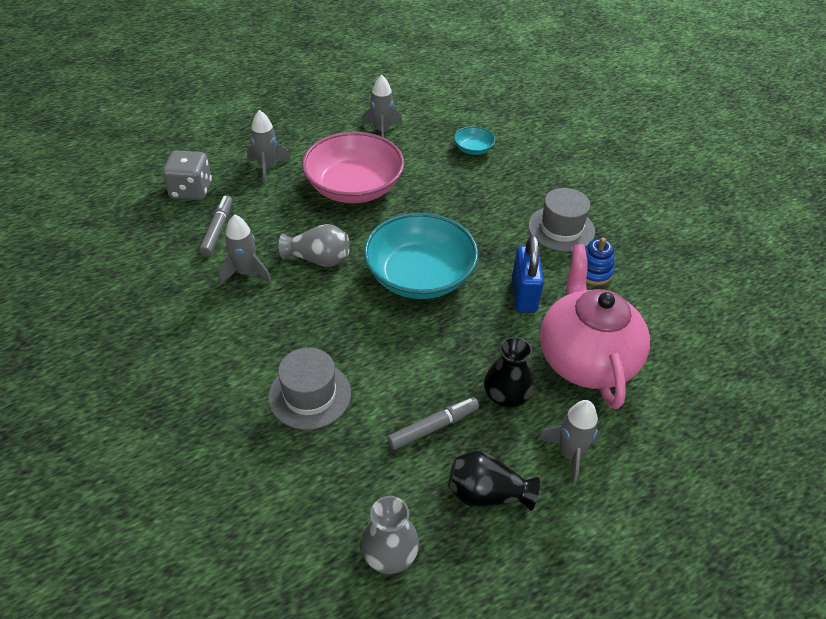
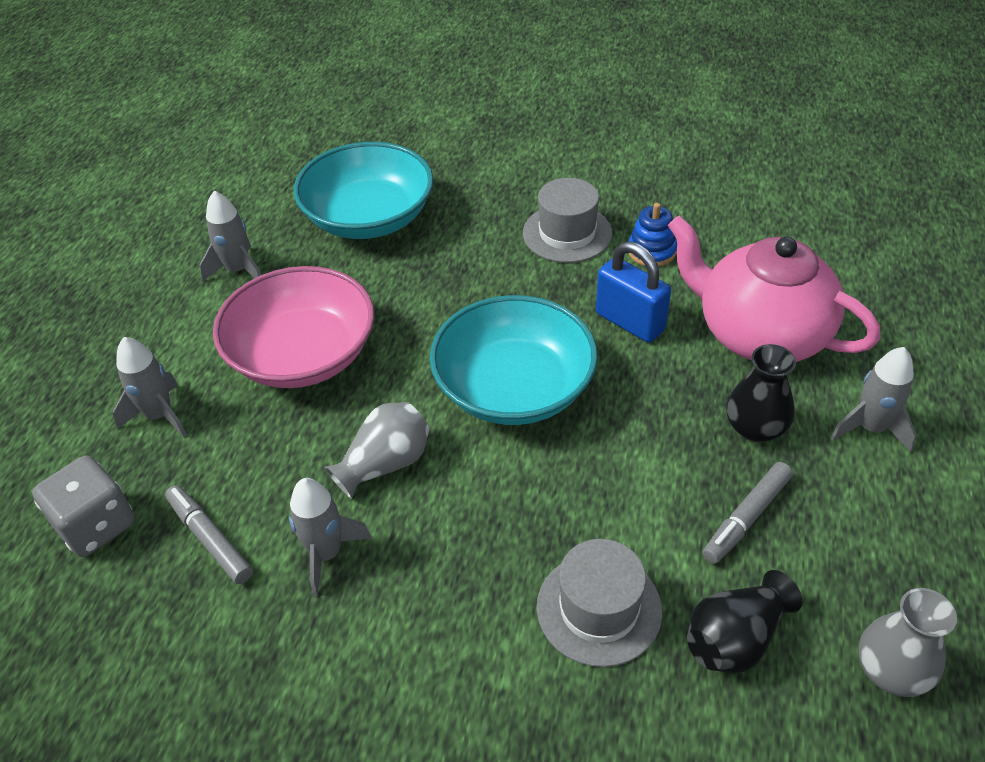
camera: 45 degrees left, 0 degrees up
grey marker [387,397,479,450] -> grey marker turned 150 degrees counterclockwise [702,462,793,564]
black vase [448,450,540,511] -> black vase moved to [687,570,802,673]
turquoise bowl [454,126,495,155] -> turquoise bowl [294,142,433,239], size x2.27

